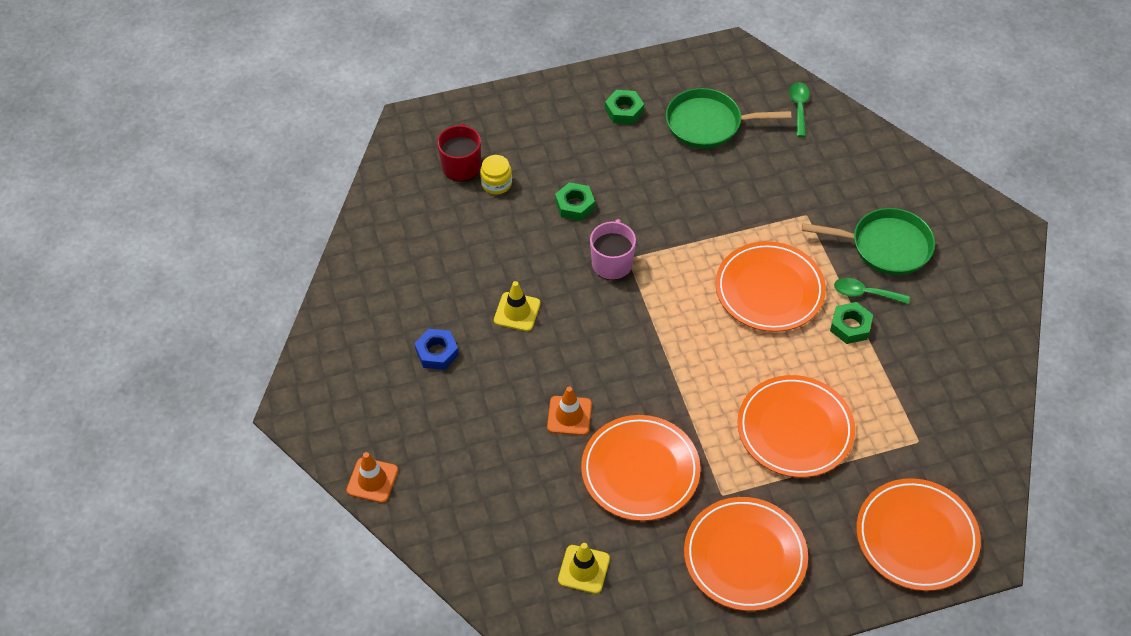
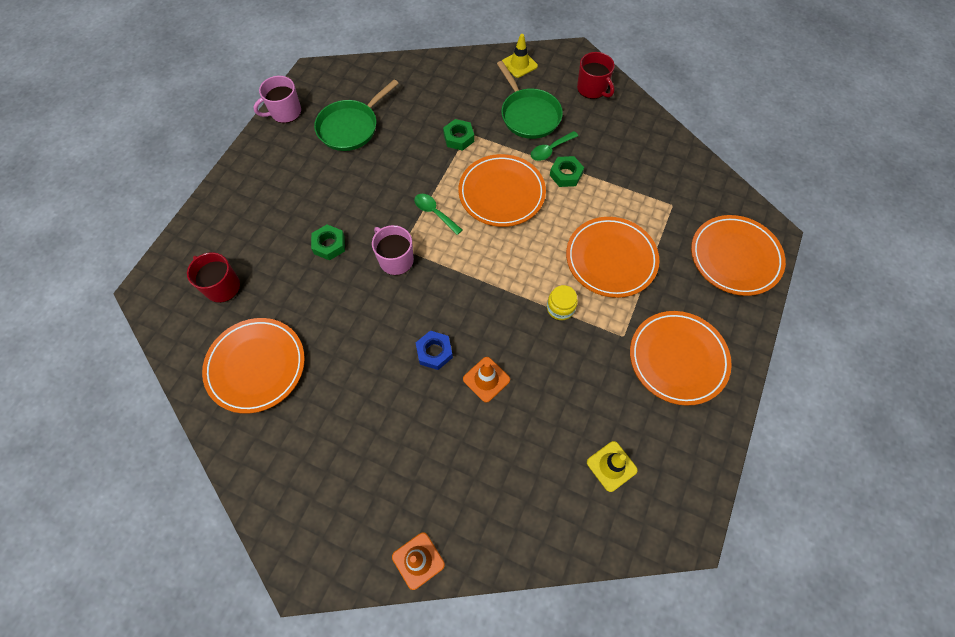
camera: 50 degrees left, 10 degrees up
blue nut [415,329,459,370] -> blue nut moved to [416,331,453,370]
yellow jar [480,155,512,194] -> yellow jar moved to [547,285,578,320]
yellow traffic cone [494,281,541,331] -> yellow traffic cone moved to [502,34,538,78]
orange plate [581,415,701,521] -> orange plate moved to [202,318,305,414]
green nut [605,90,644,124] -> green nut moved to [443,119,474,151]
green spoon [789,82,810,137] -> green spoon moved to [414,194,462,235]
green pan [802,208,935,275] -> green pan turned 105 degrees clockwise [497,61,563,139]
none -> pink mug [253,76,301,123]
none -> red mug [577,52,615,99]

